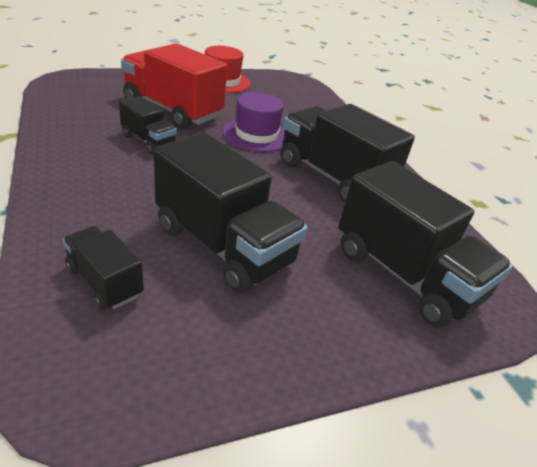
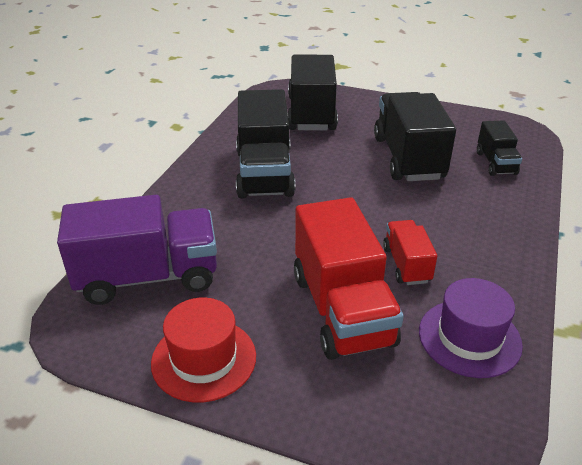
camera: 135 degrees left, 0 degrees up
black truck [119,96,177,154] -> red truck [383,220,437,285]
purple hat [222,92,285,152] -> purple hat moved to [419,278,523,378]
none -> purple truck [57,195,217,305]

